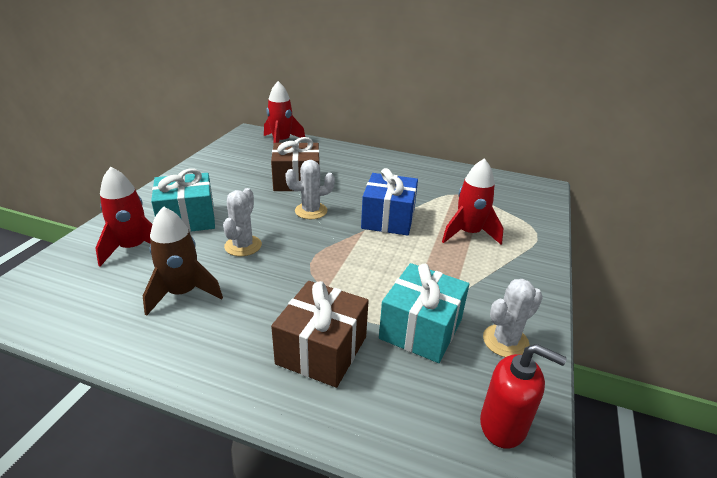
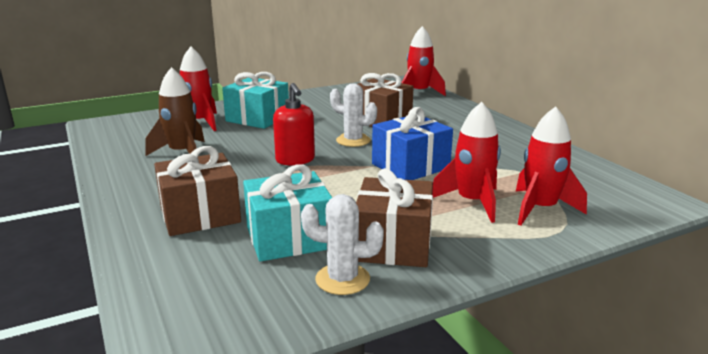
camera: 45 degrees right, 10 degrees down
white cactus [223,188,262,256] -> none
red soap dispenser [480,344,567,449] -> red soap dispenser moved to [273,83,315,166]
none -> brown gift [356,168,433,267]
none -> red rocket [516,106,587,226]

